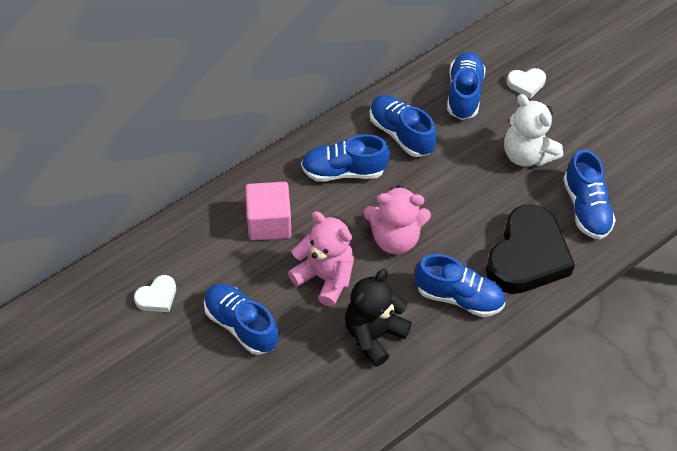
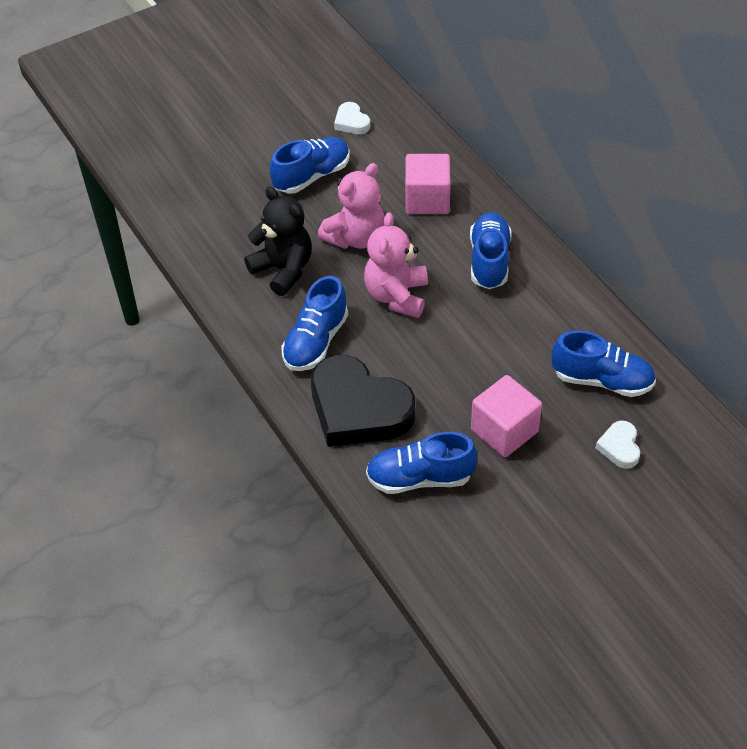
camera: 100 degrees right, 5 degrees down
blue shoe [370,95,437,157] -> none
white teddy bear [504,94,563,167] -> pink cube [471,375,542,457]

